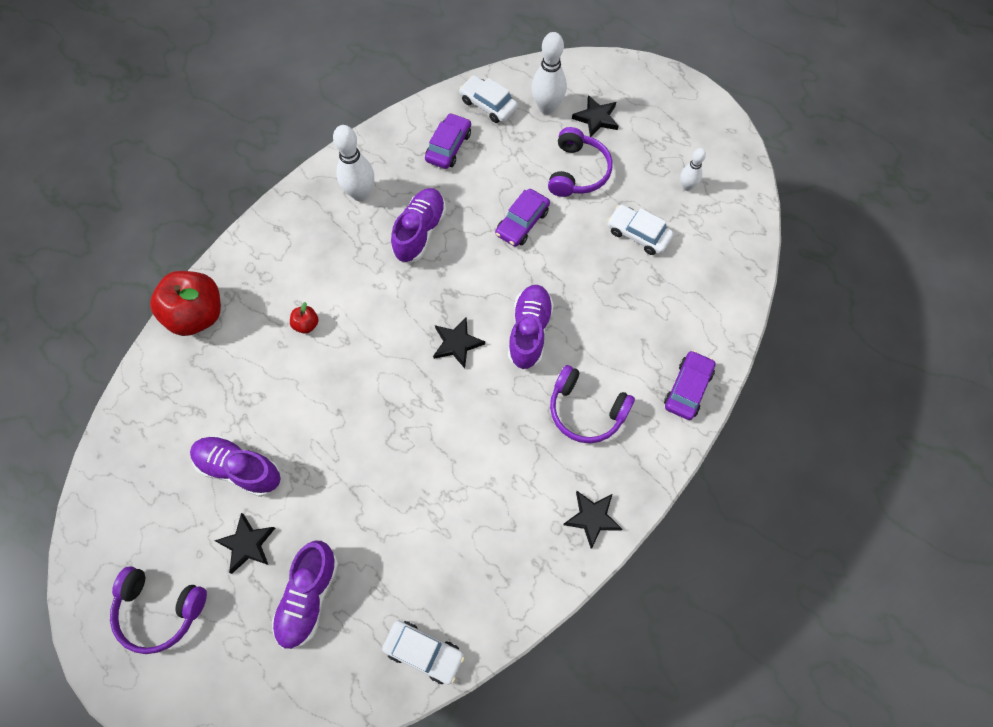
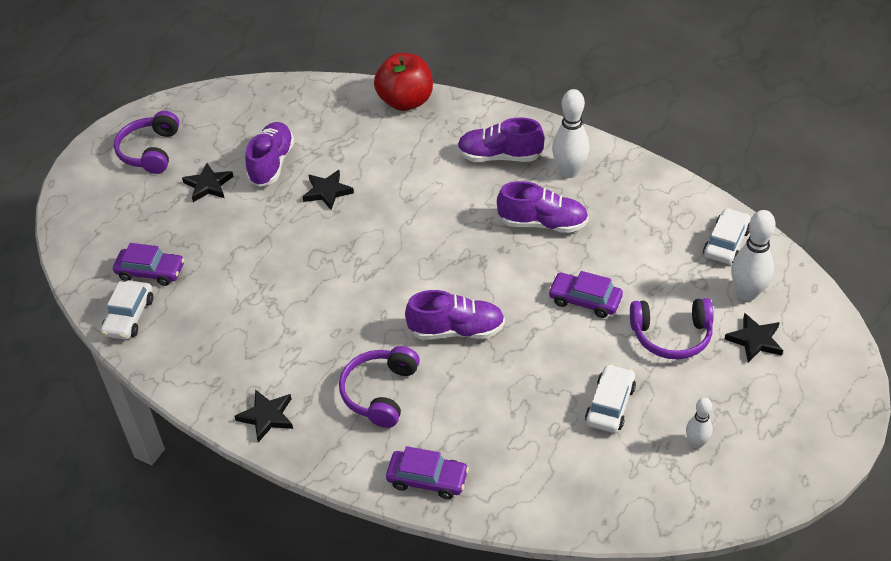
camera: 80 degrees right, 20 degrees down
purple shoe [272,541,338,649] -> purple shoe moved to [457,117,545,162]
red apple [290,302,319,334] -> none
purple car [425,113,471,169] -> purple car moved to [113,243,184,286]
black star [433,317,485,368] -> black star moved to [303,170,354,210]

